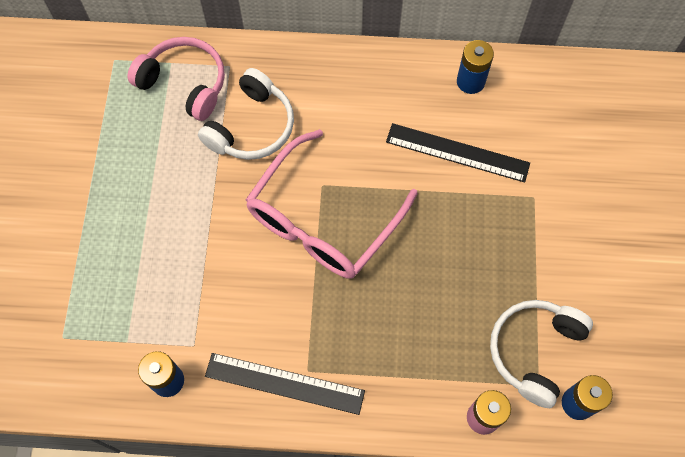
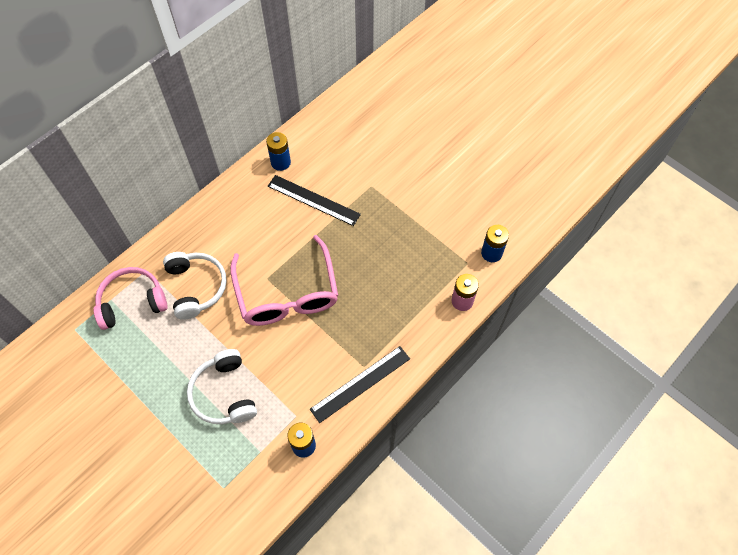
camera: 50 degrees left, 5 degrees down
black ruler [386,123,530,182] -> black ruler turned 60 degrees clockwise [268,175,361,226]
white headphones [490,300,593,408] -> white headphones moved to [187,349,257,424]

